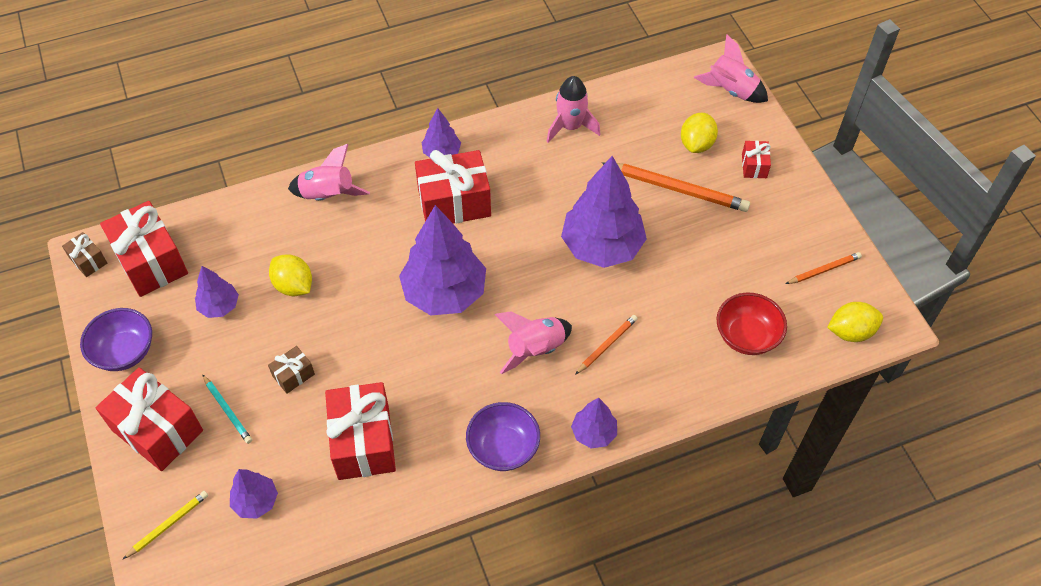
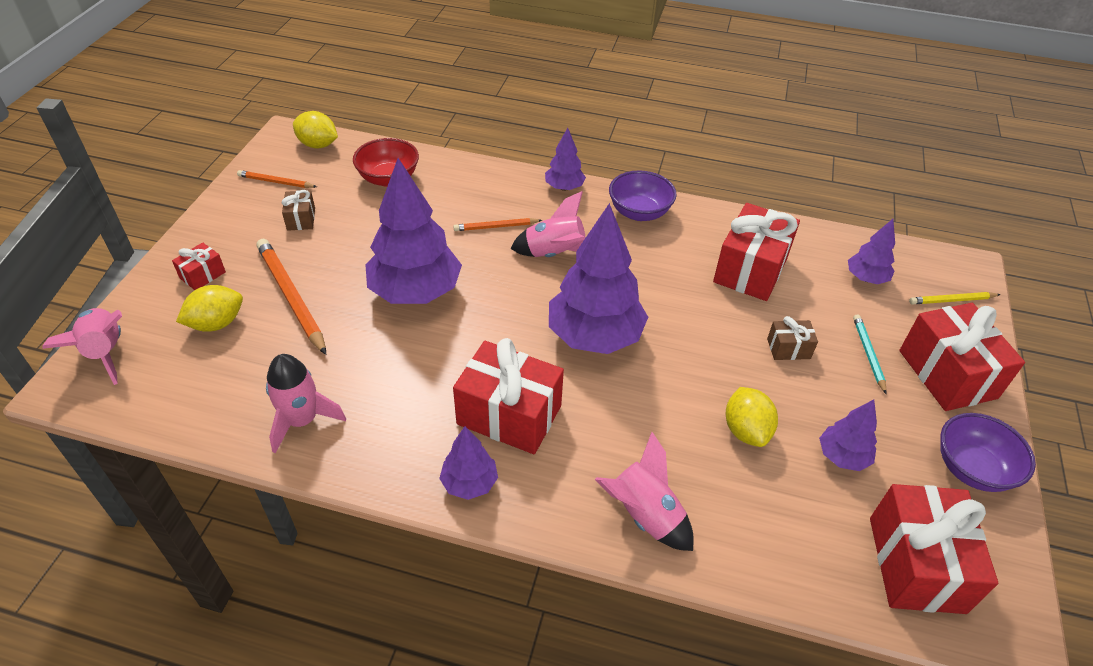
camera: 145 degrees left, 10 degrees down
brown gift [62,232,107,277] -> brown gift moved to [281,190,315,231]

